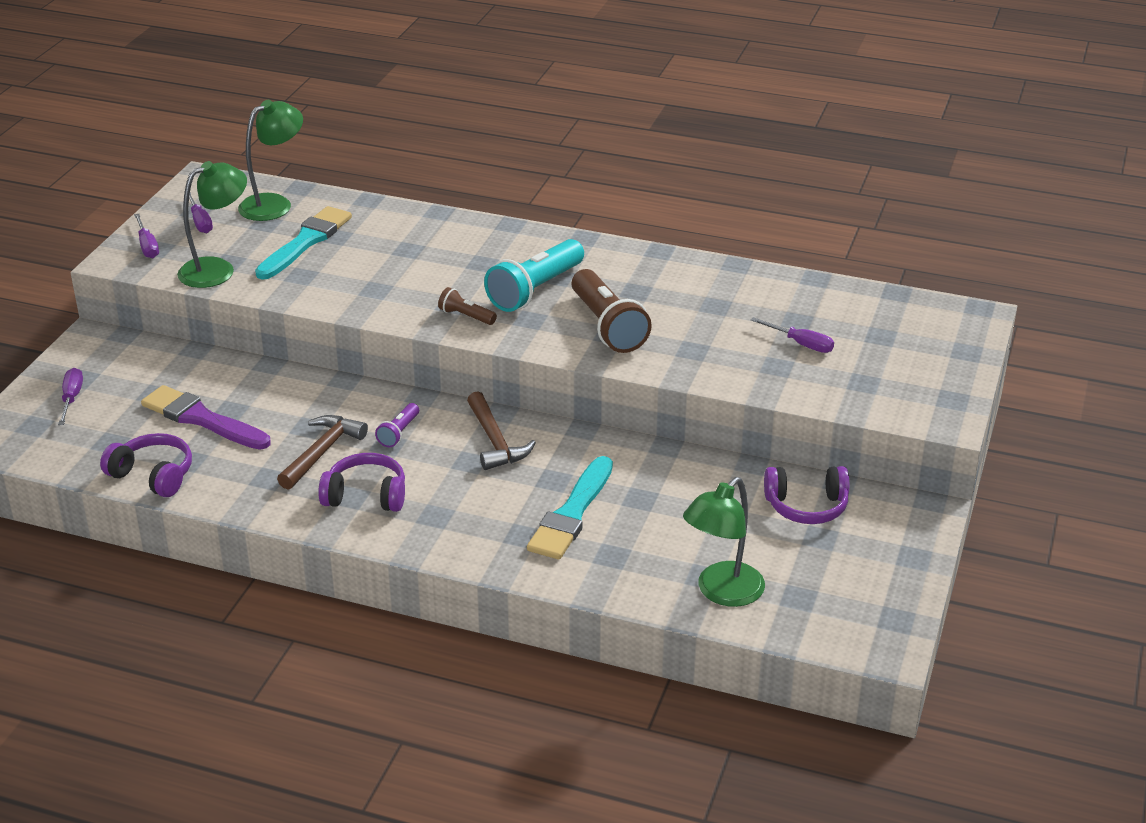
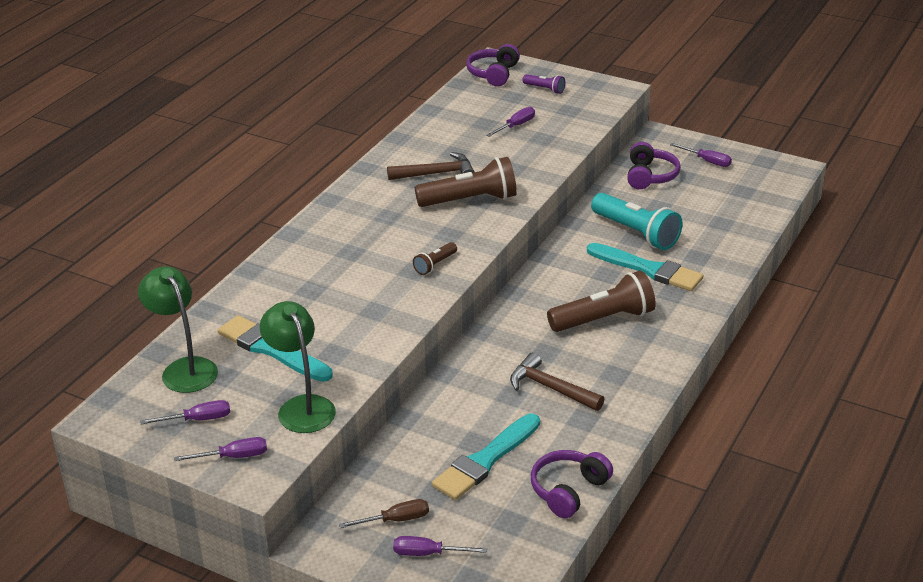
camera: 80 degrees left, 0 degrees up
purple brush [141,385,271,450] -> turquoise brush [432,413,540,500]
purple headphones [318,453,405,512] -> purple headphones moved to [466,44,520,86]
purple flashlight [375,403,419,447] -> purple flashlight moved to [523,74,565,94]
brown hammer [467,391,536,470] -> brown hammer moved to [387,152,474,180]
turquoise flashlight [484,239,584,312] -> turquoise flashlight moved to [591,193,683,250]
green lamp [683,477,765,607] -> none
none -> brown screwdriver [339,499,429,528]
none -> brown flashlight [547,271,656,332]
none -> purple screwdriver [670,143,732,167]

